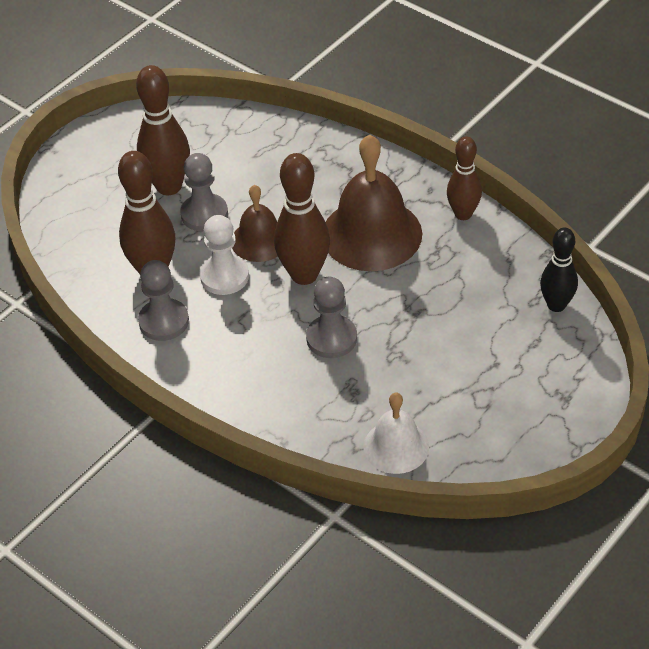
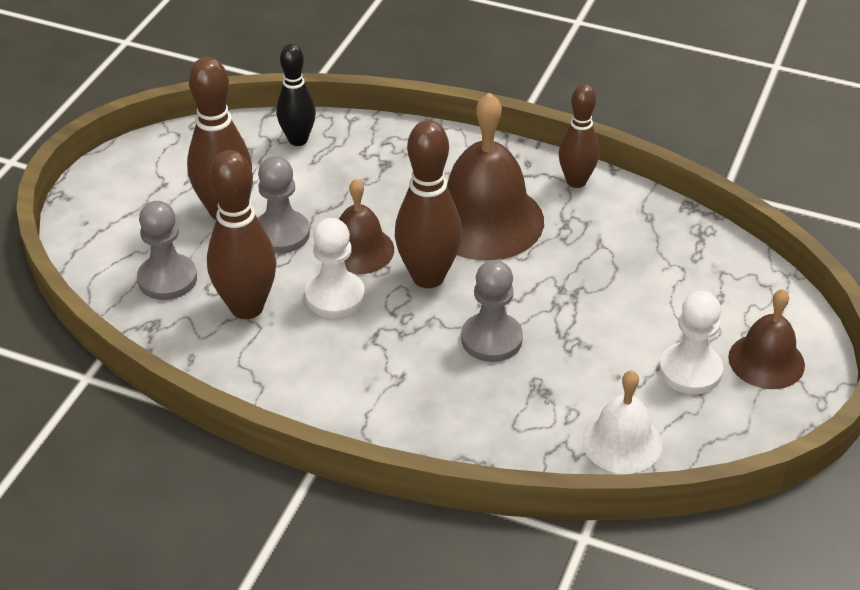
camera: 20 degrees left, 5 degrees down
grey pawn [138,260,189,341] -> grey pawn moved to [137,201,197,300]
black bowling pin [540,228,578,312] -> black bowling pin moved to [276,44,316,146]
none -> white pawn [659,291,723,394]
none -> brown bell [728,289,805,389]

